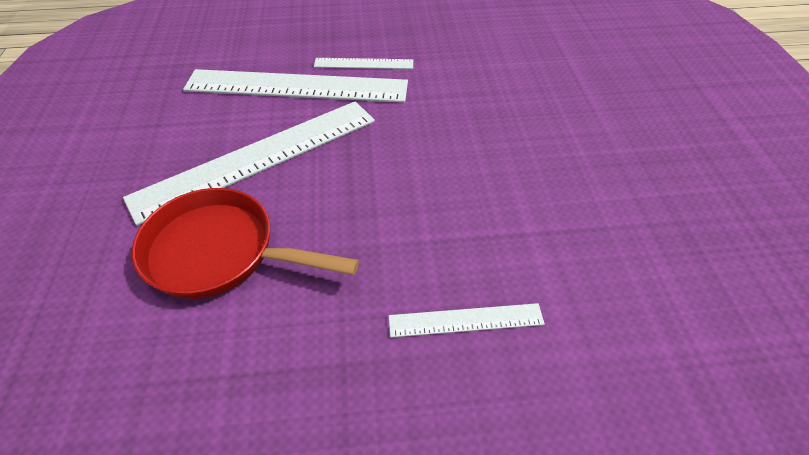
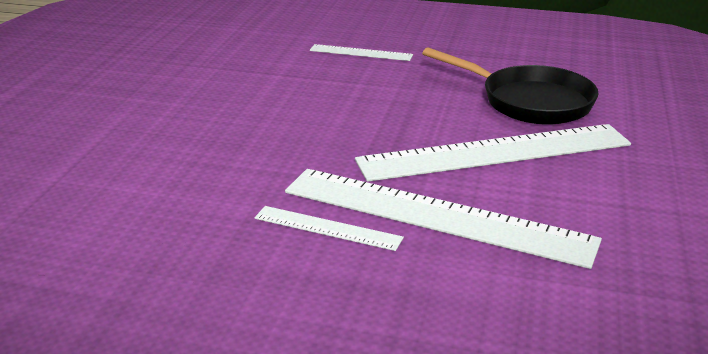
camera: 160 degrees left, 20 degrees down
red pan [132,188,359,299] -> black pan [422,47,599,124]

